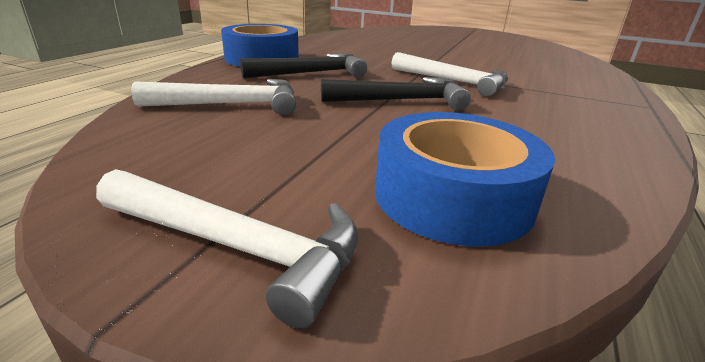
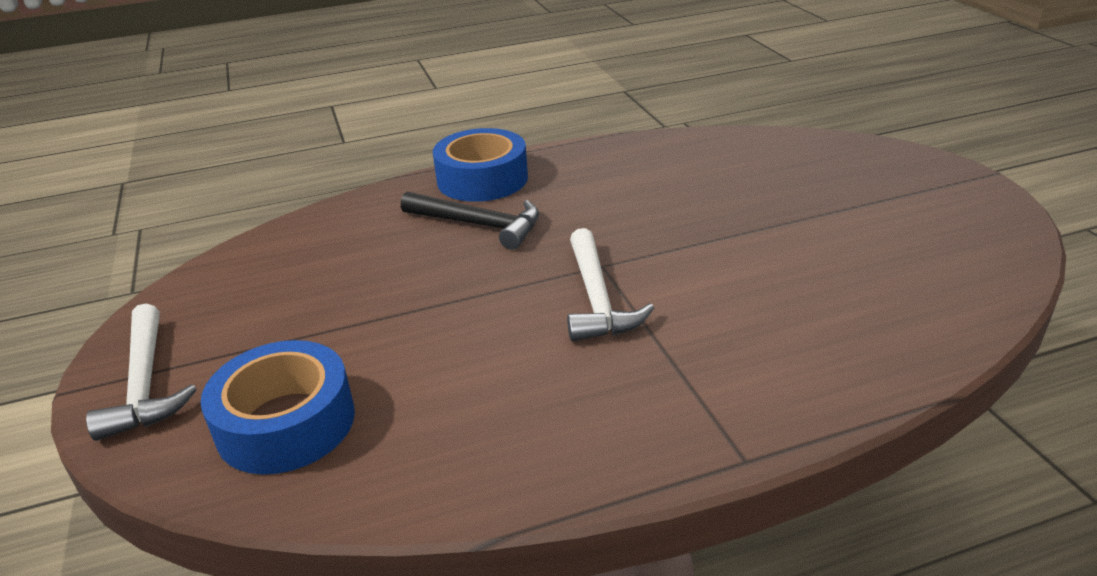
camera: 50 degrees right, 5 degrees up
white hammer [131,79,296,115] -> none
black hammer [321,77,471,110] -> none

